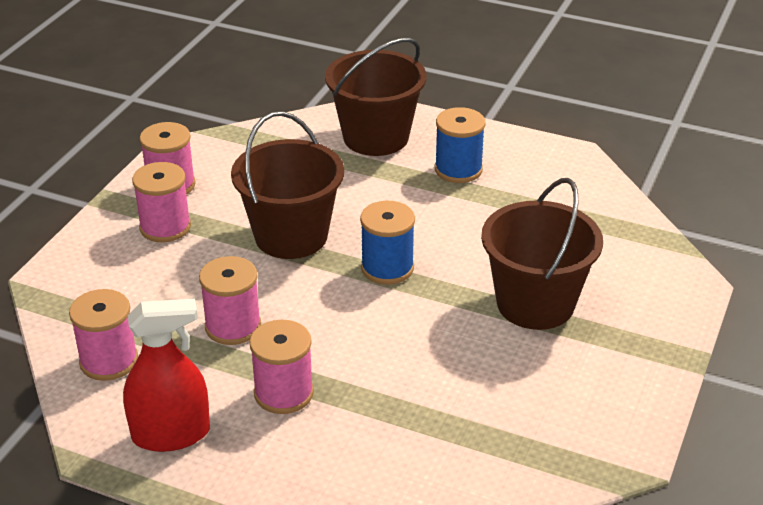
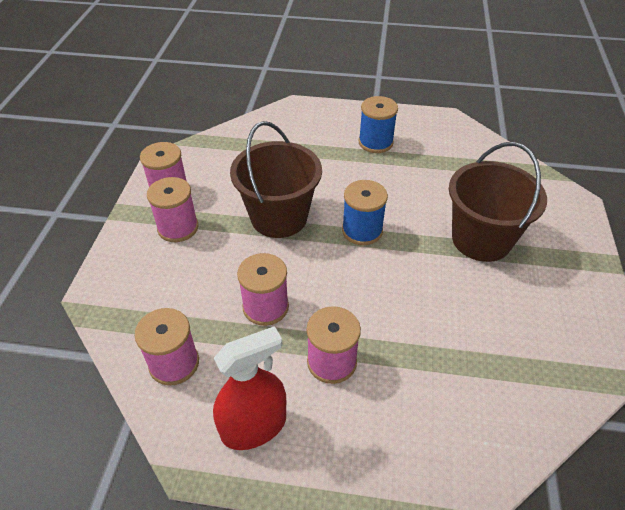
camera: 15 degrees left, 10 degrees up
brown bucket [325,38,426,156] -> none

